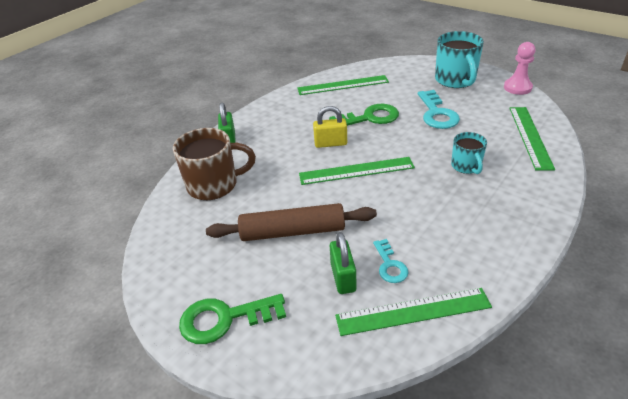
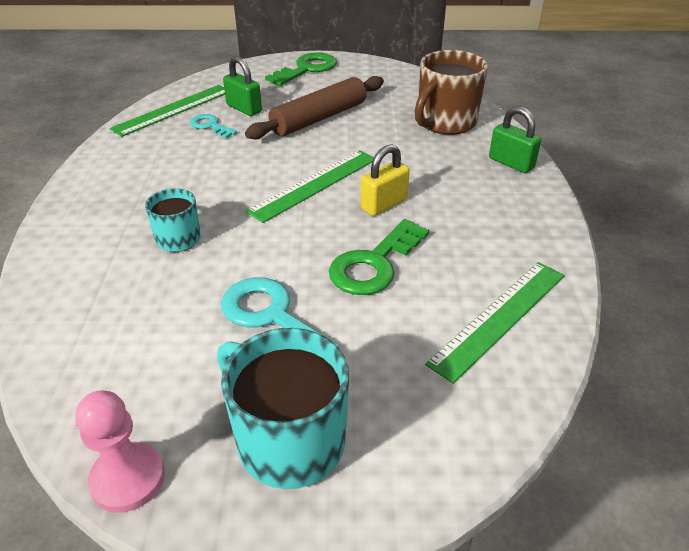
camera: 140 degrees right, 0 degrees up
green ruler [509,107,555,171] -> none

